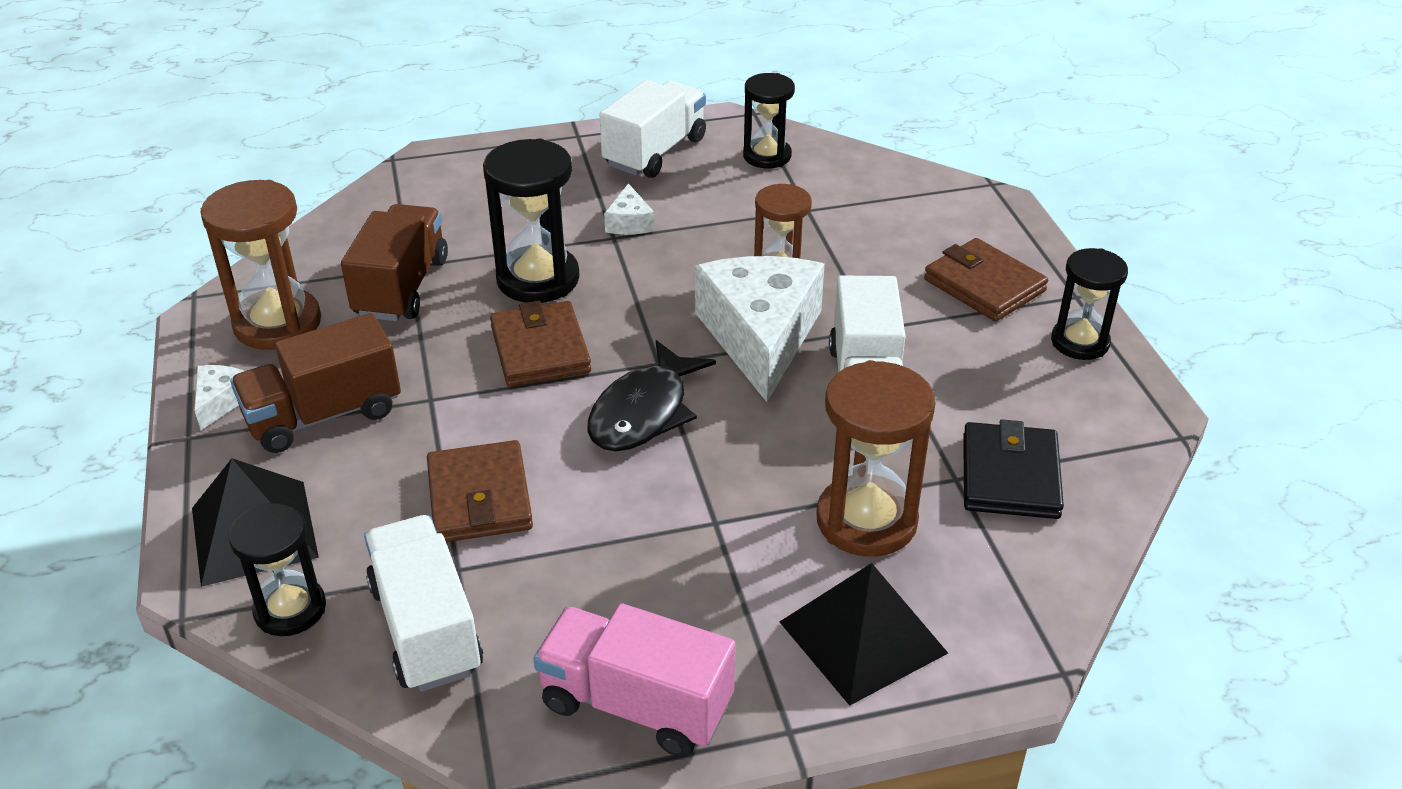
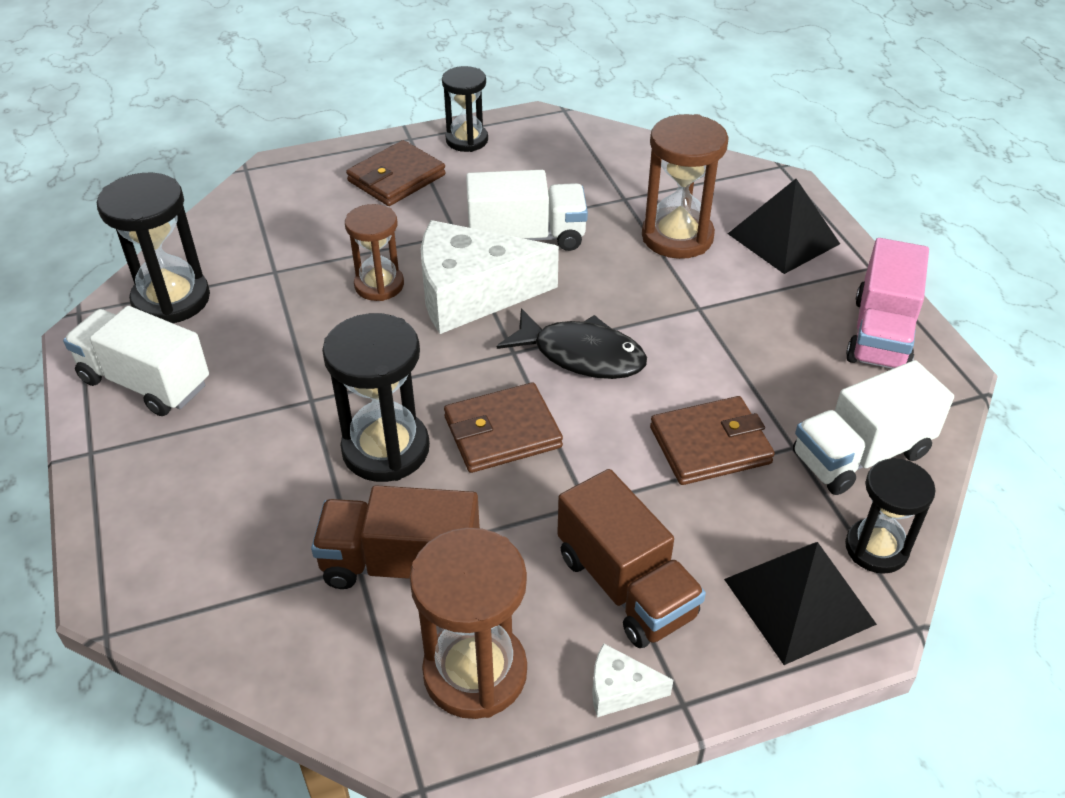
camera: 95 degrees left, 5 degrees up
white cheese [604,183,655,235] -> none
black hourglass [743,73,795,168] -> black hourglass [97,172,210,324], size x1.52
black wallet [963,420,1064,519] -> none

